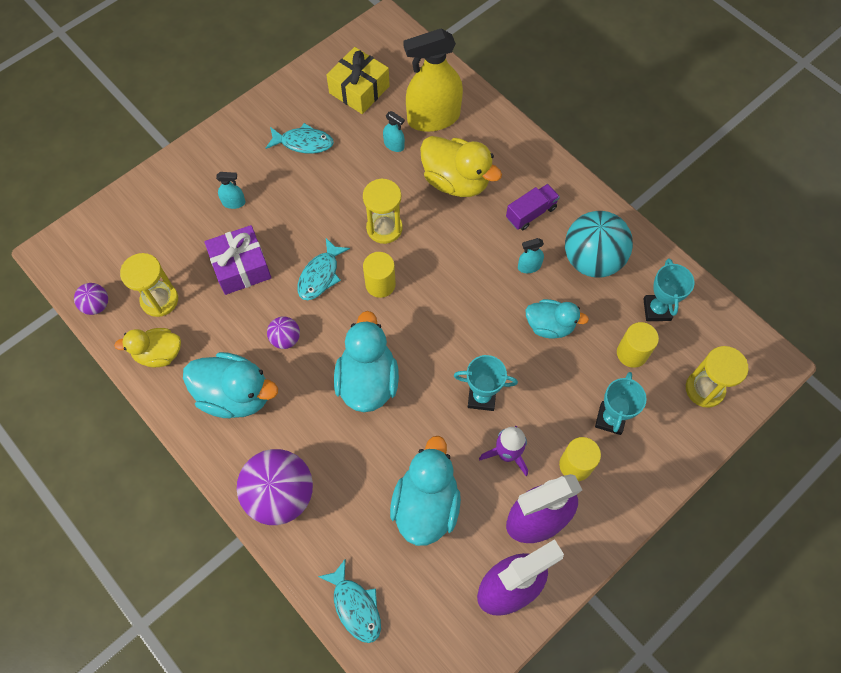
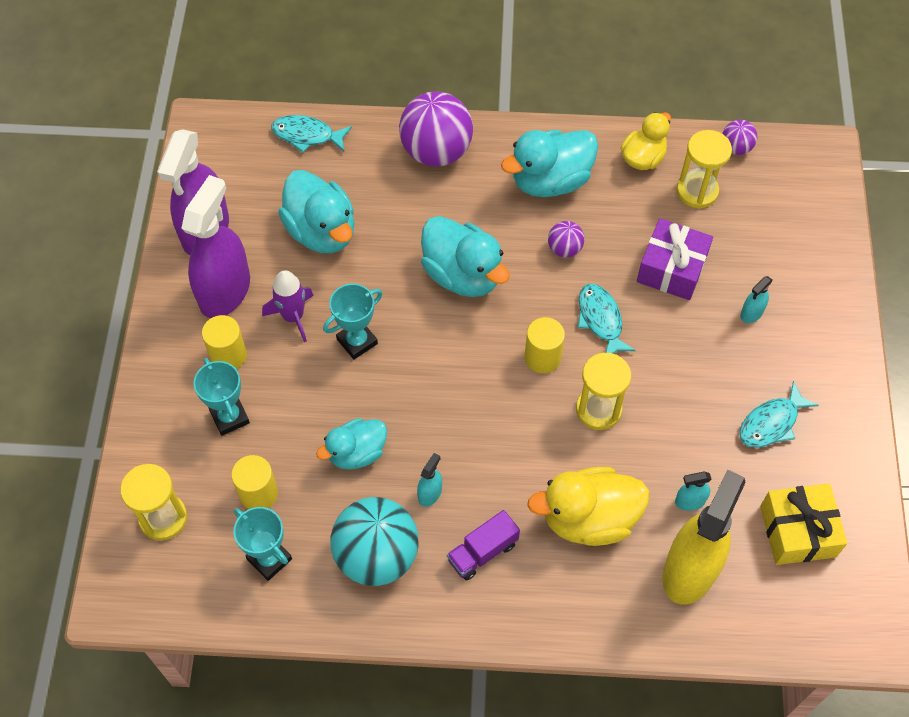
camera: 135 degrees right, 5 degrees down
purple truck [506,184,560,230] -> purple truck turned 45 degrees clockwise [447,510,520,581]

